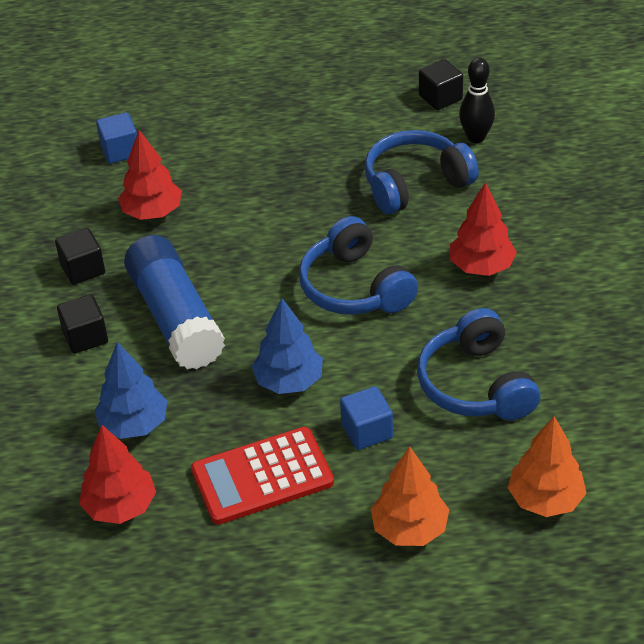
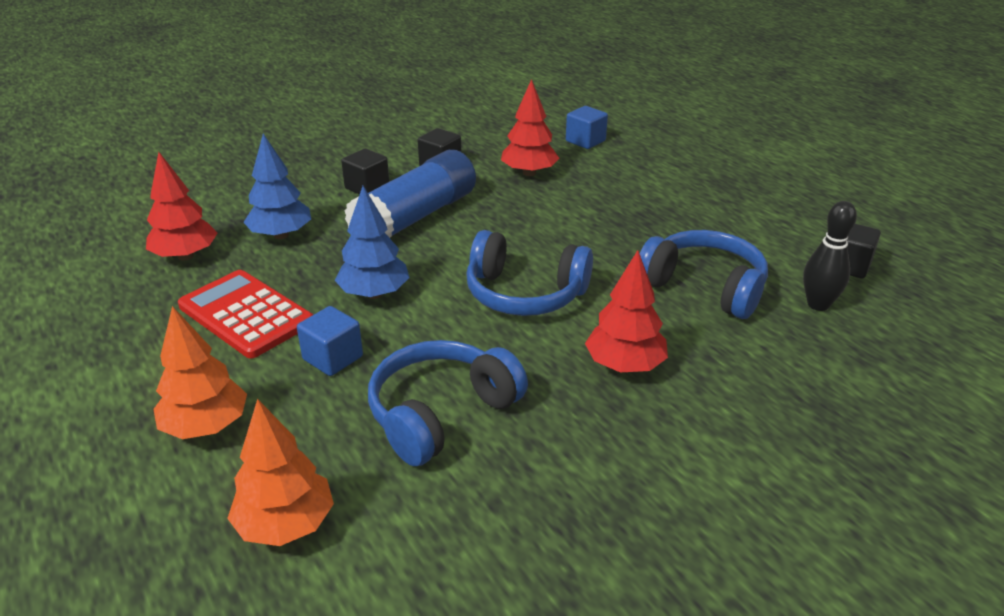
camera: 60 degrees right, 10 degrees down
blue headphones [299,216,418,315] -> blue headphones turned 105 degrees counterclockwise [466,230,593,316]

